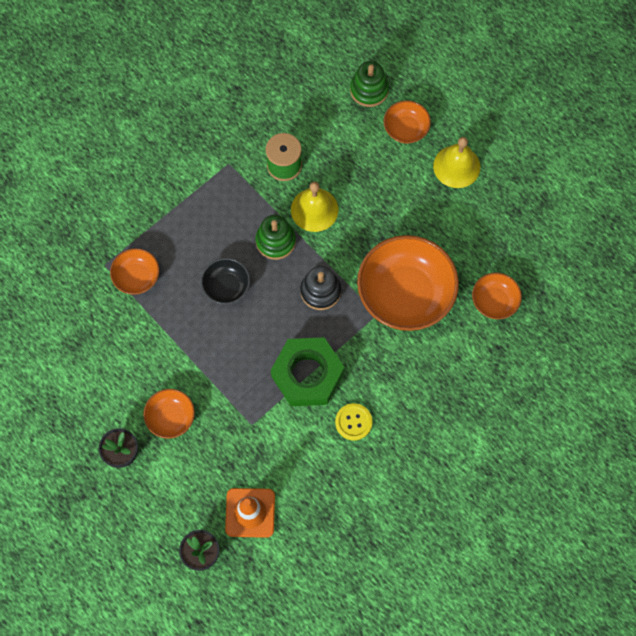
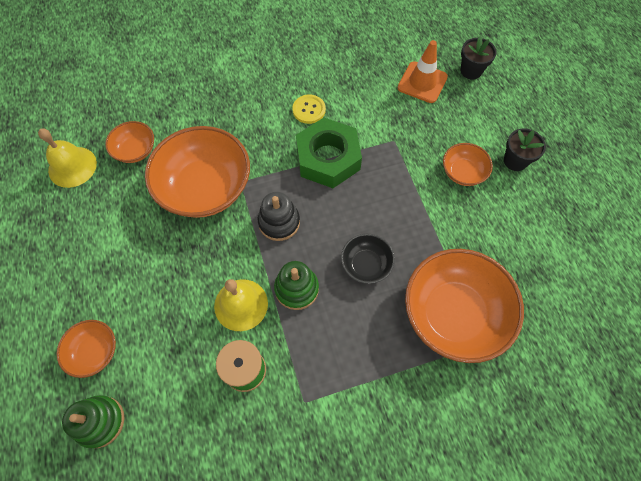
camera: 155 degrees left, 5 degrees down
orange bowl [110,248,159,295] -> orange bowl [405,249,524,363], size x2.02
yellow bell [433,137,480,188] -> yellow bell moved to [38,129,97,188]

